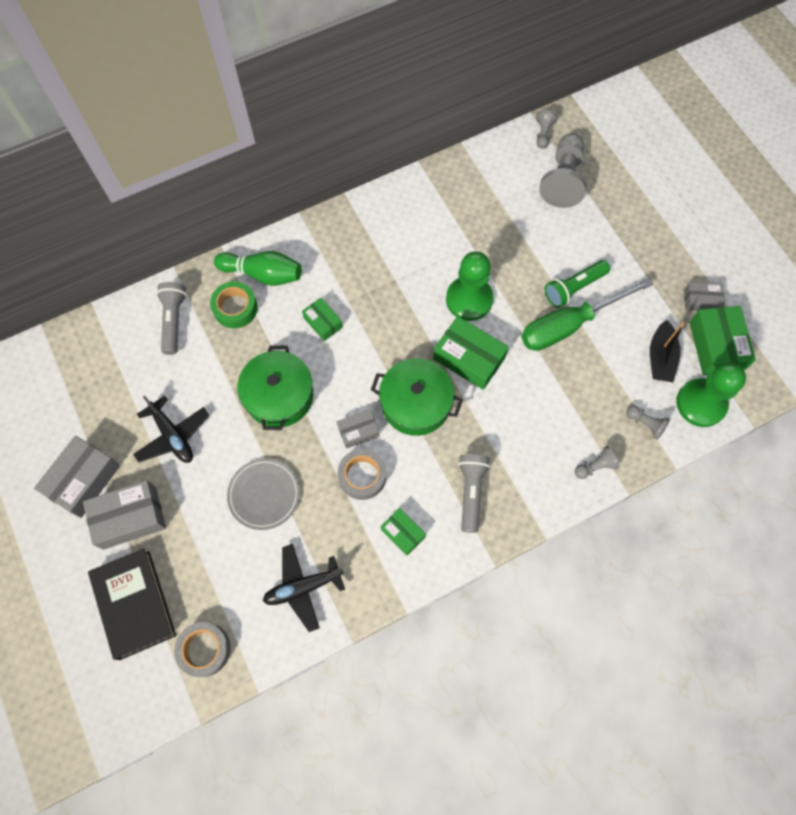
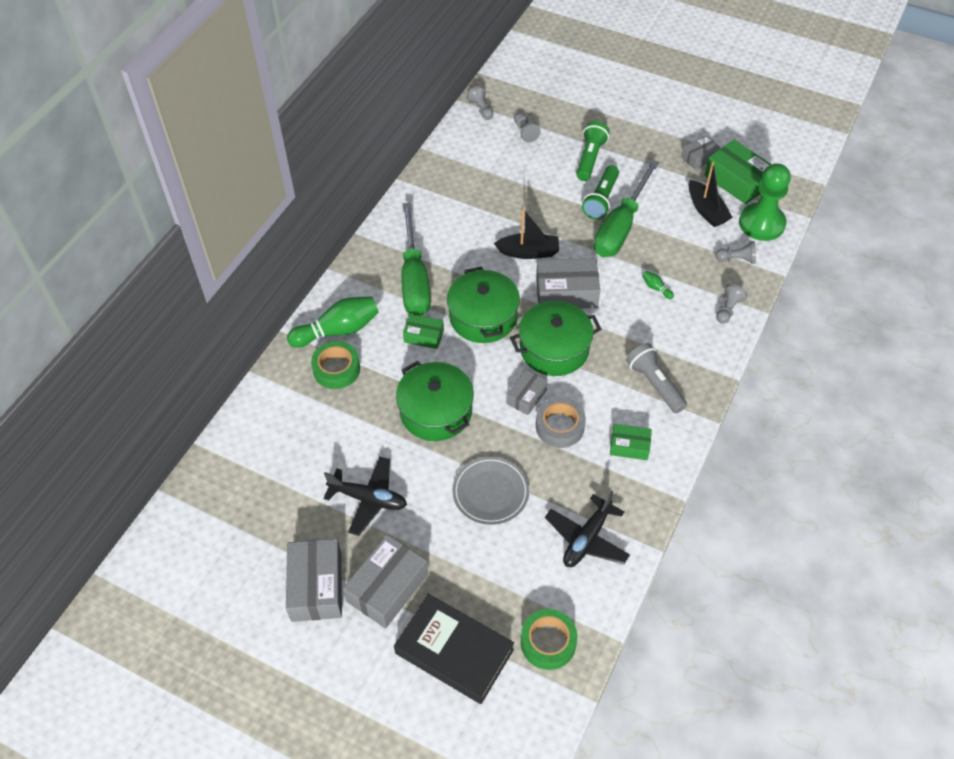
camera: 35 degrees left, 15 degrees down
grey flashlight [156,282,187,355] -> none
grey tape [174,622,231,677] -> green tape [521,609,577,670]
green box [433,316,509,390] -> grey box [536,258,600,309]
green pawn [446,251,493,321] -> black boat [494,209,559,259]
grey pawn [539,133,586,208] -> grey pawn [514,113,541,142], size x0.48
none -> green screwdriver [401,203,431,316]
none -> green pot [447,267,520,343]
none -> green flashlight [576,121,610,181]
none -> green bowling pin [642,271,674,299]

